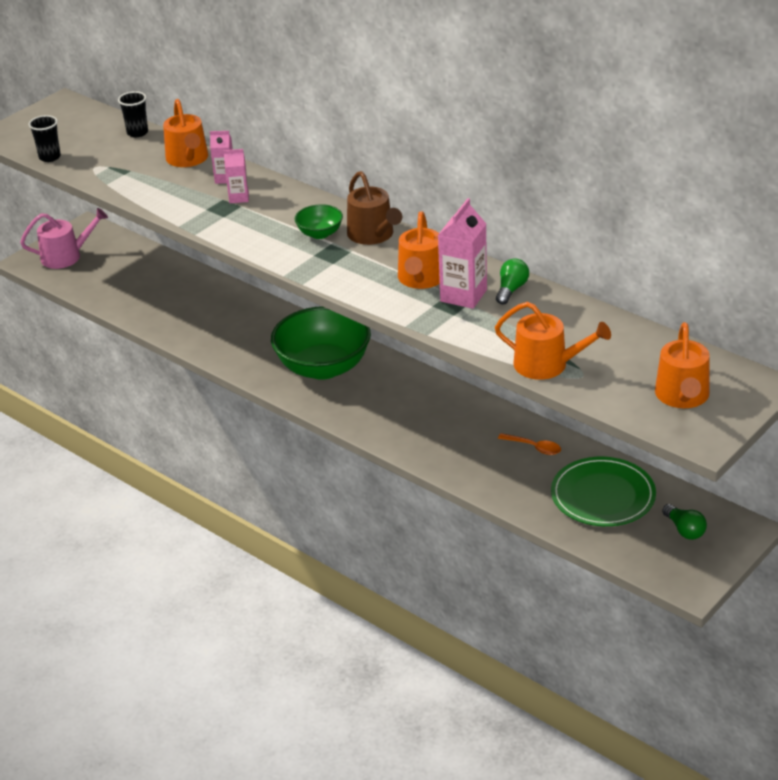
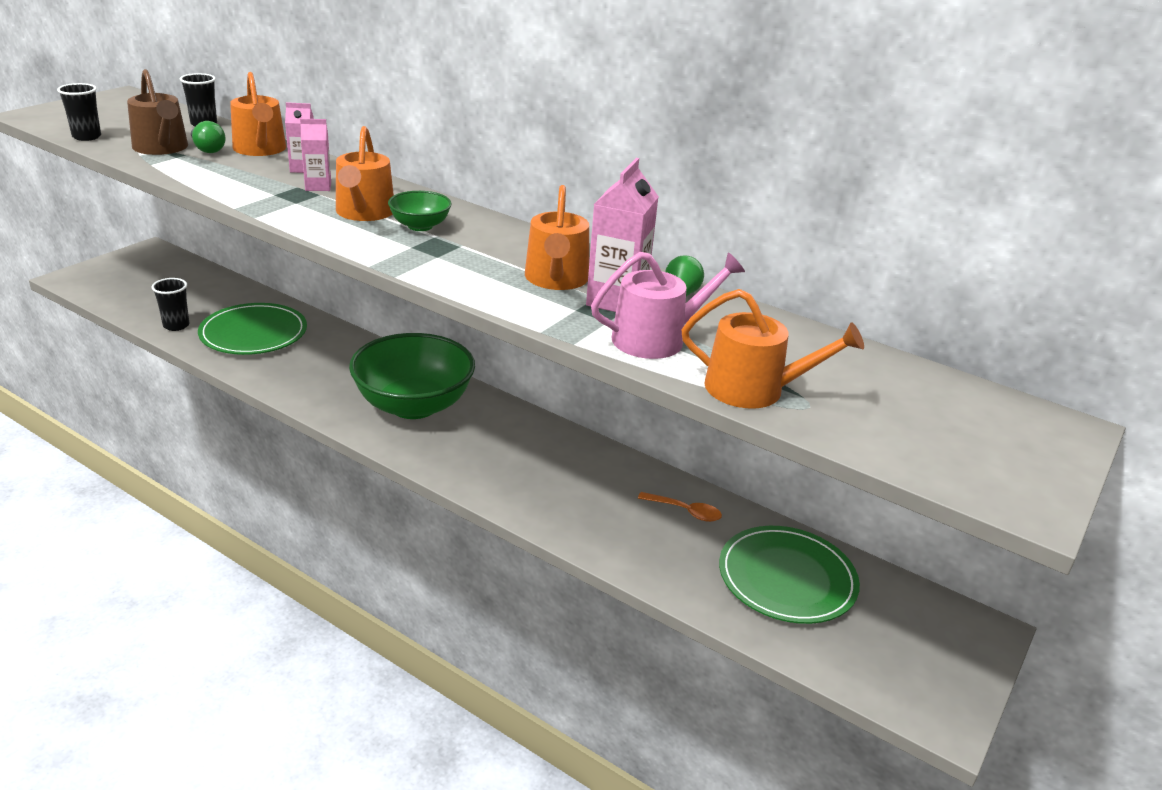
camera: 10 degrees left, 5 degrees down
pink watering can [20,208,108,269] -> pink watering can moved to [591,252,745,359]
brown watering can [347,171,402,245] -> brown watering can moved to [127,69,188,155]
orange watering can [655,322,710,408] -> orange watering can moved to [336,126,394,221]
green light bulb [662,504,707,540] -> green light bulb moved to [191,121,226,153]
none -> black cup [152,278,189,331]
none -> green plate [198,303,307,355]

